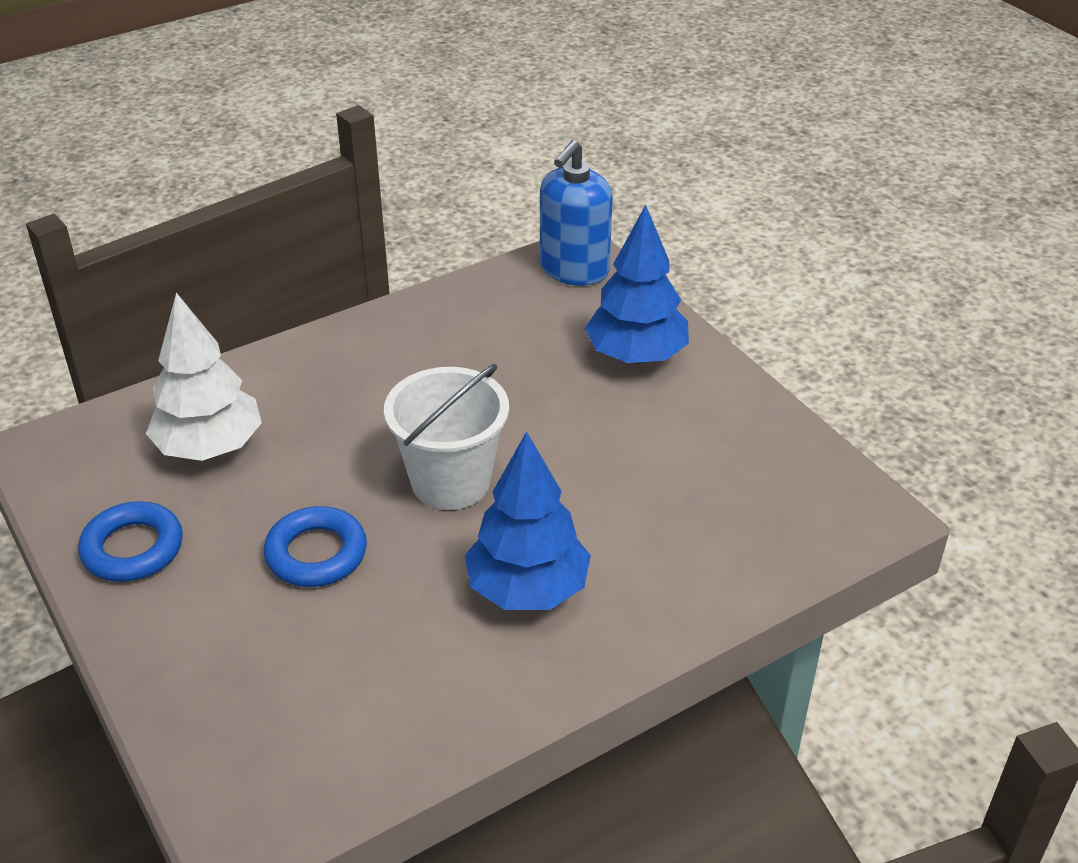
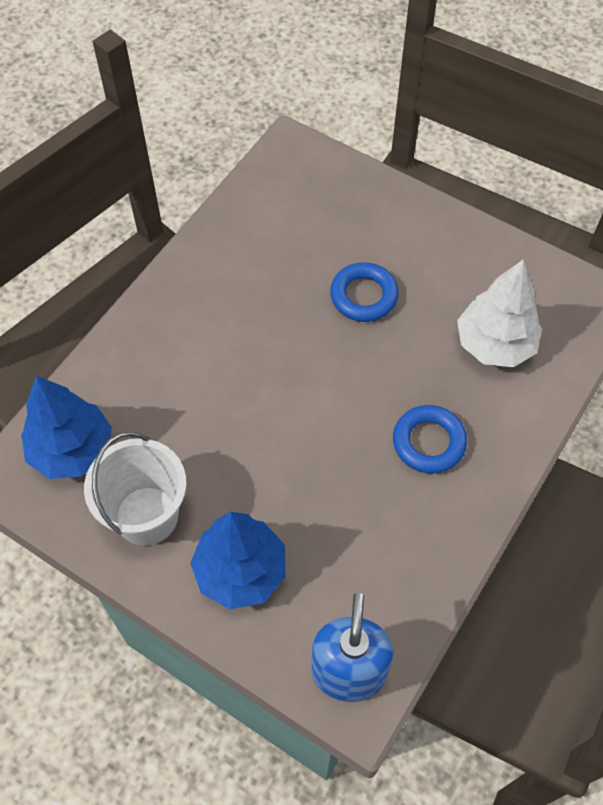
camera: 155 degrees right, 20 degrees up
blue ring [78,501,183,582] -> blue ring moved to [393,405,467,474]
white bucket [384,364,509,510] -> white bucket moved to [84,432,187,546]
blue tree [465,431,591,610] -> blue tree moved to [21,376,112,479]

